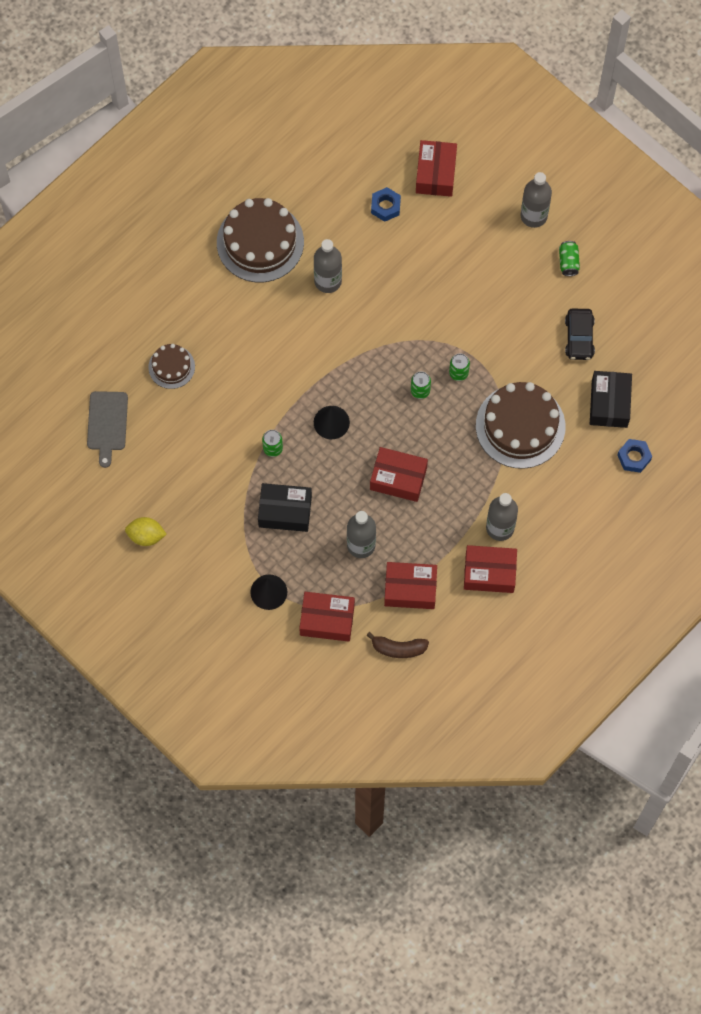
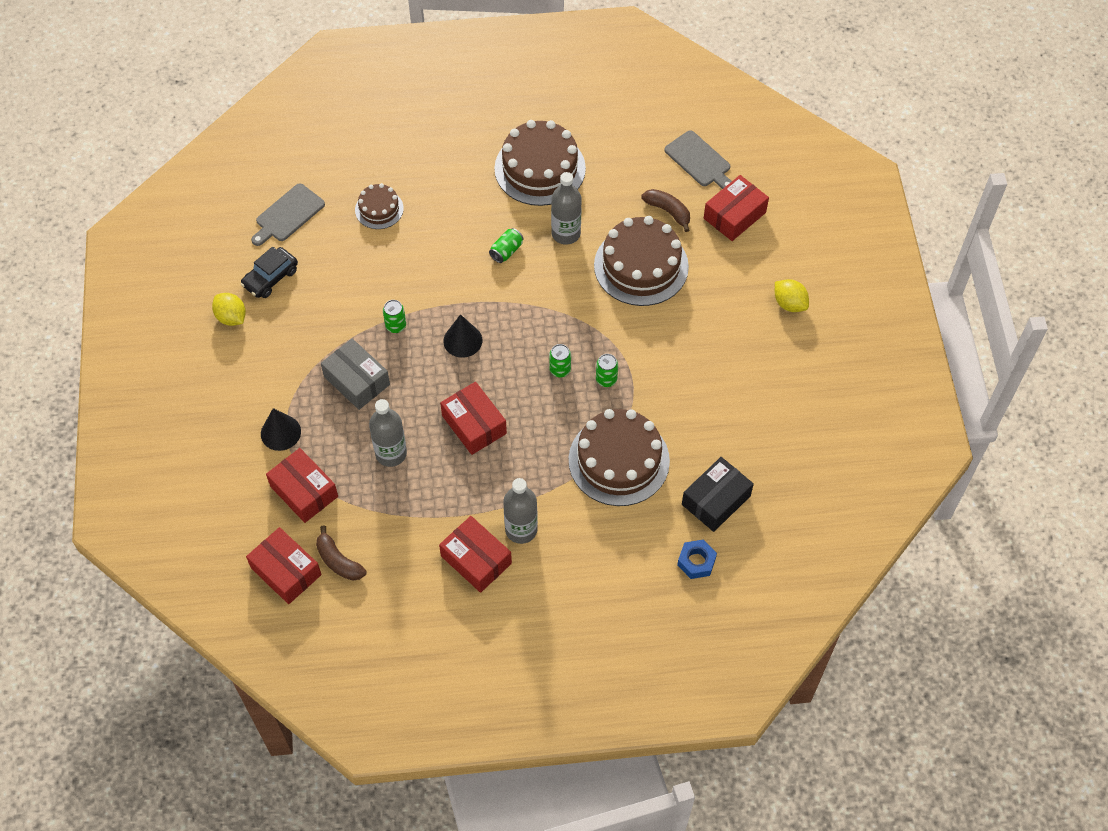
camera: 40 degrees right, 10 degrees down
black box [258,483,312,532] -> grey box [321,338,390,410]
blue nut [371,187,401,222] -> brown banana [641,189,690,232]
red box [384,562,437,609] -> red box moved to [246,527,322,604]
grey bottle [521,172,552,228] -> yellow lemon [775,279,809,312]
green can [559,241,580,276] -> green can moved to [489,228,523,263]
black car [565,309,595,360] -> black car moved to [241,246,298,298]
none -> brown cake [594,216,689,306]
none -> grey cutting board [664,130,732,189]

